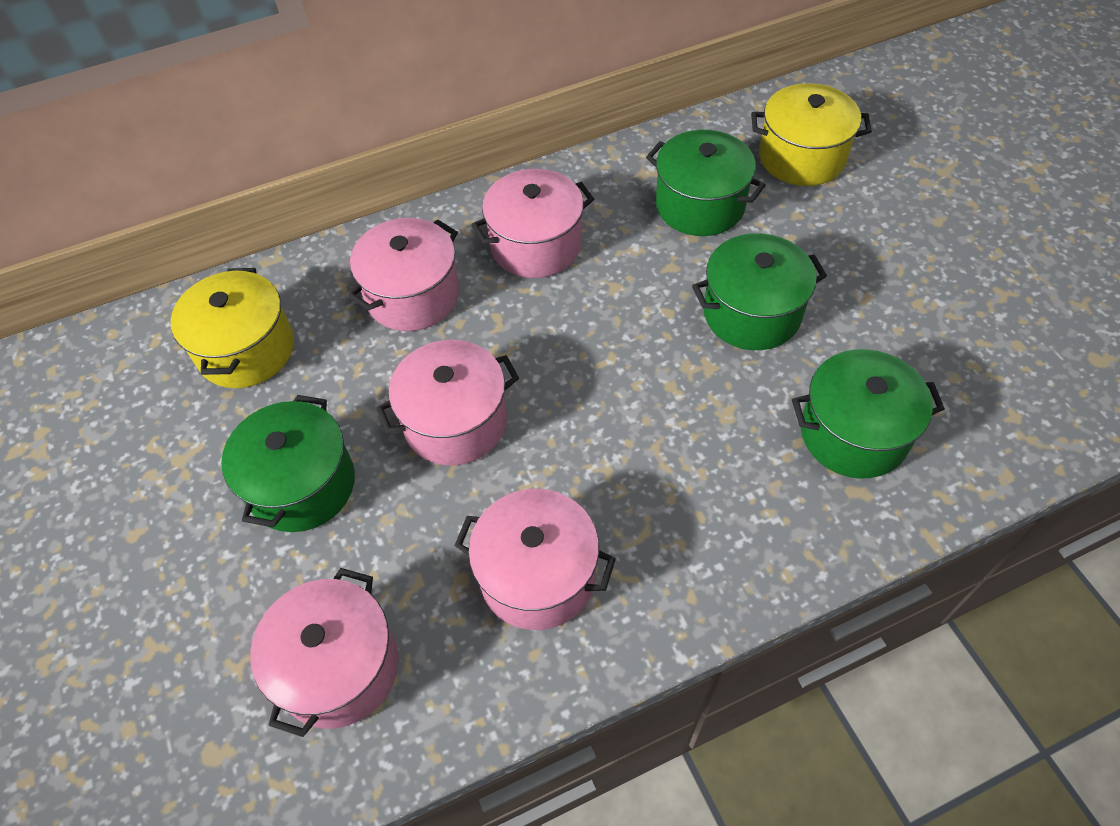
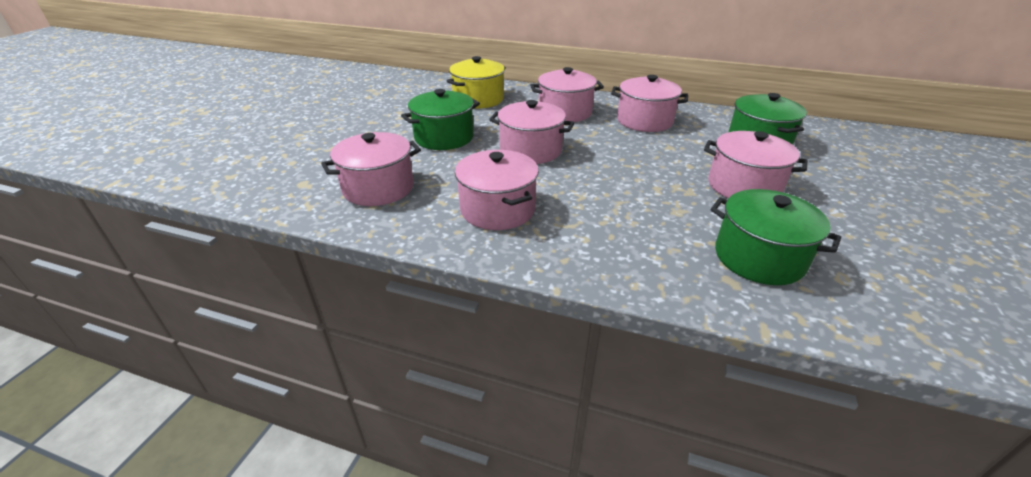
camera: 40 degrees right, 20 degrees down
green pot [692,233,827,350] -> pink pot [704,131,807,198]
yellow pot [751,83,872,186] -> none

